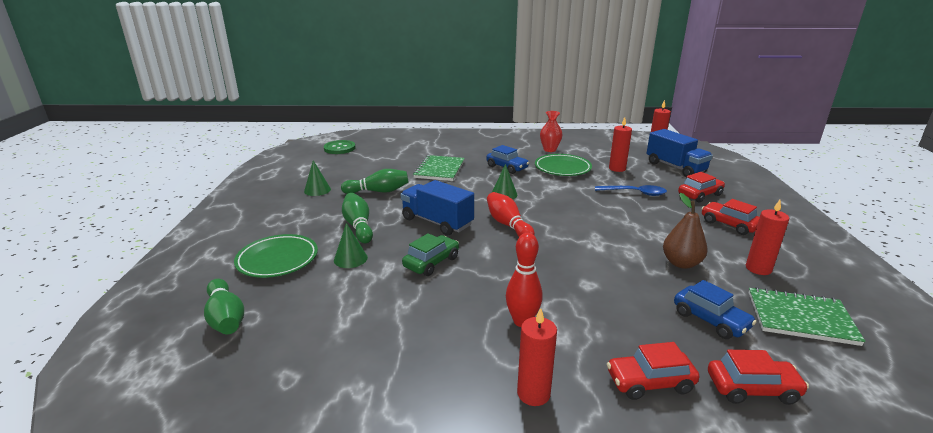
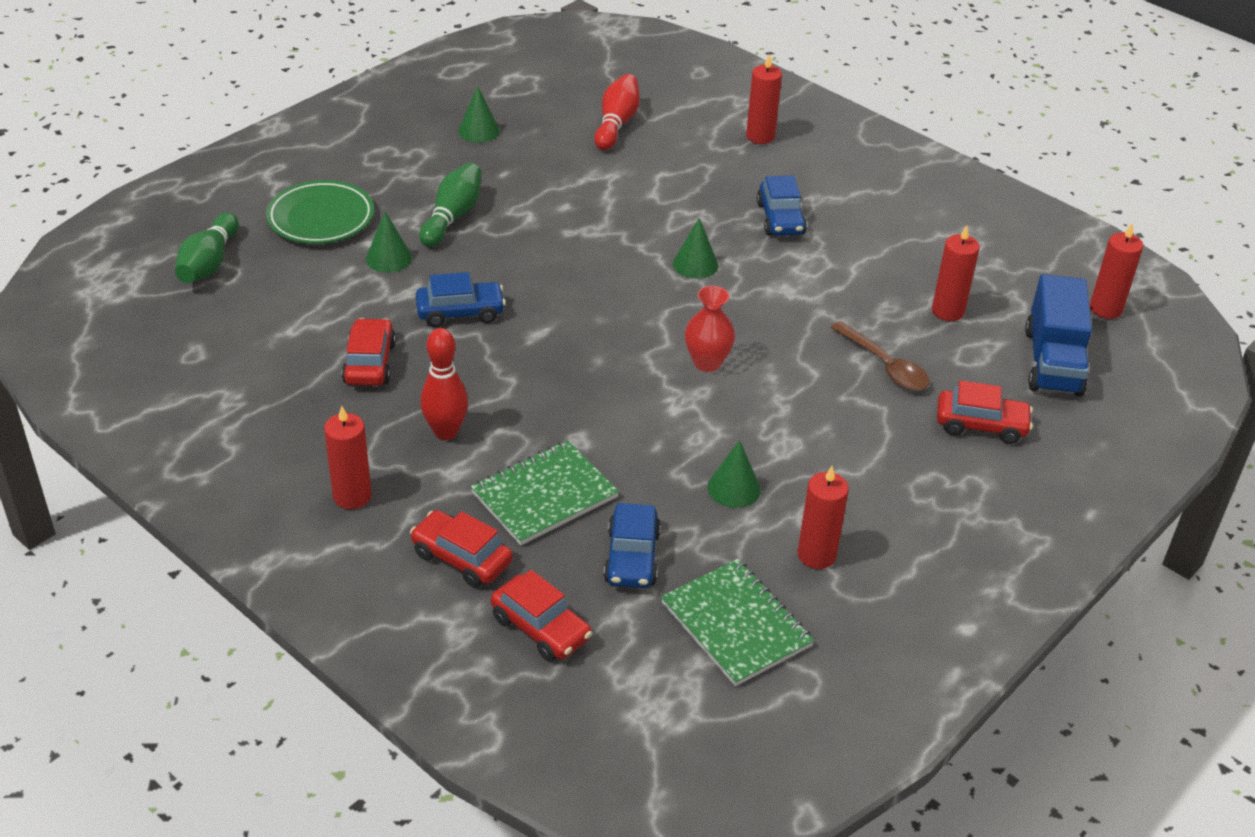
camera: 40 degrees right, 15 degrees up
green button [324,140,356,154] -> none
green bowling pin [341,169,409,194] -> none
blue truck [400,180,474,235] -> none
green car [402,233,459,276] -> blue car [416,272,506,327]
green notebook [413,155,465,181] -> green notebook moved to [471,440,619,545]
red bowling pin [487,192,535,237] -> red bowling pin moved to [594,74,640,150]
green plate [535,154,592,176] -> none
red vase [540,111,563,152] -> red vase moved to [685,286,735,372]
blue spoon [595,185,667,196] -> brown spoon [830,321,930,390]
brown pear [663,193,708,269] -> green cone [707,440,761,508]
red car [701,199,760,235] -> red car moved to [342,318,396,386]
none -> red candle [746,54,782,144]

